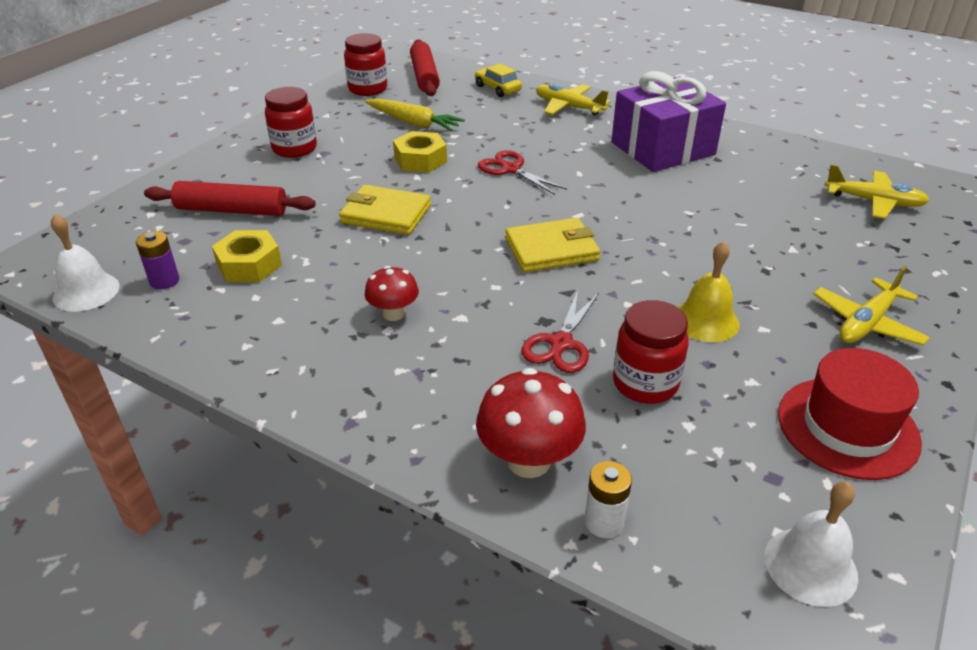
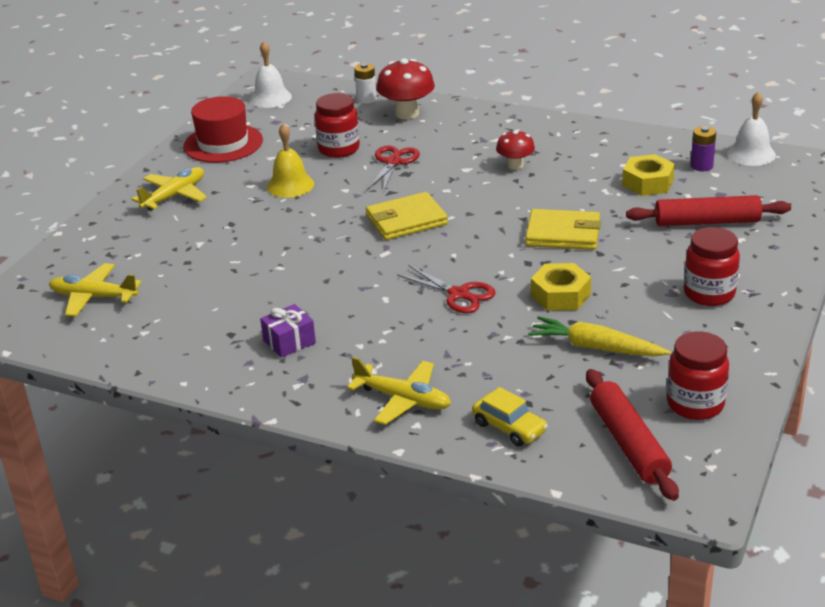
camera: 175 degrees right, 5 degrees down
purple gift [611,71,726,172] -> purple gift [260,304,316,358], size x0.44

